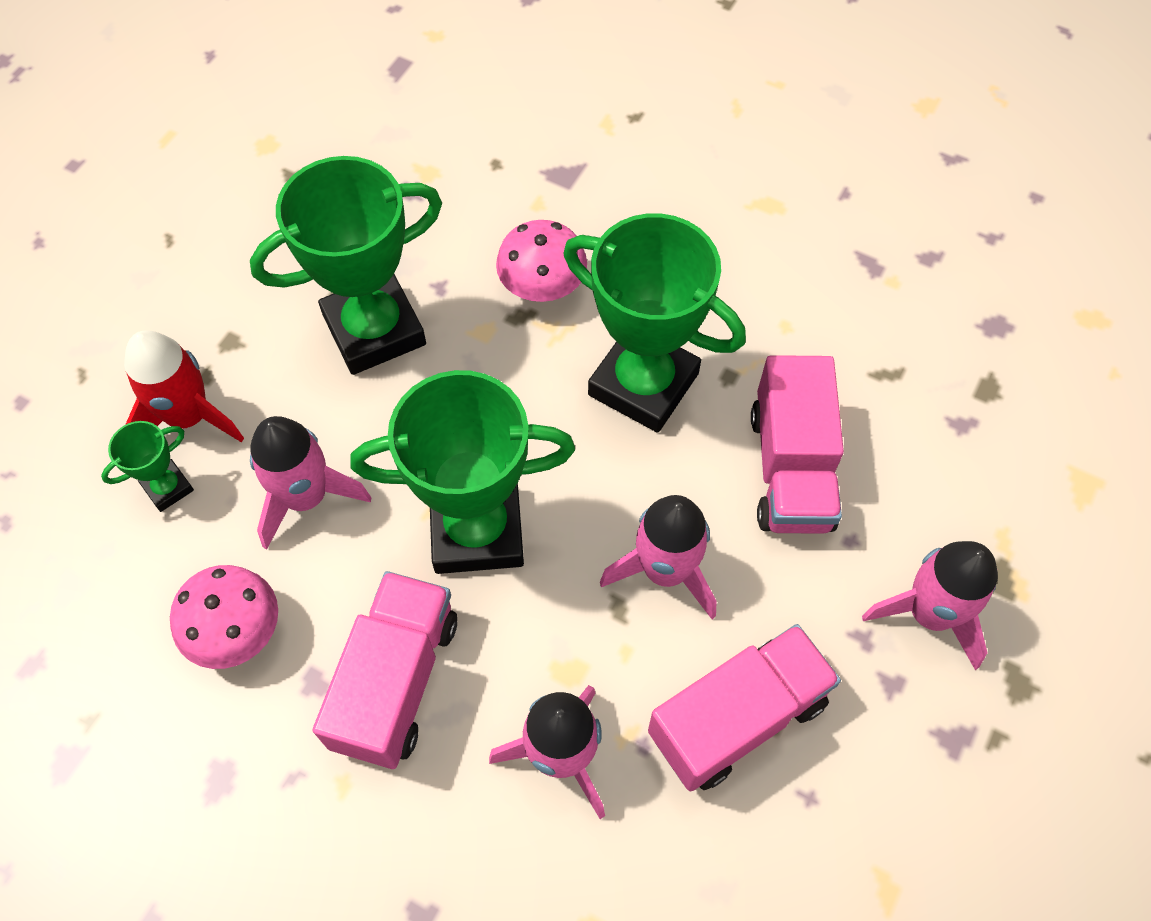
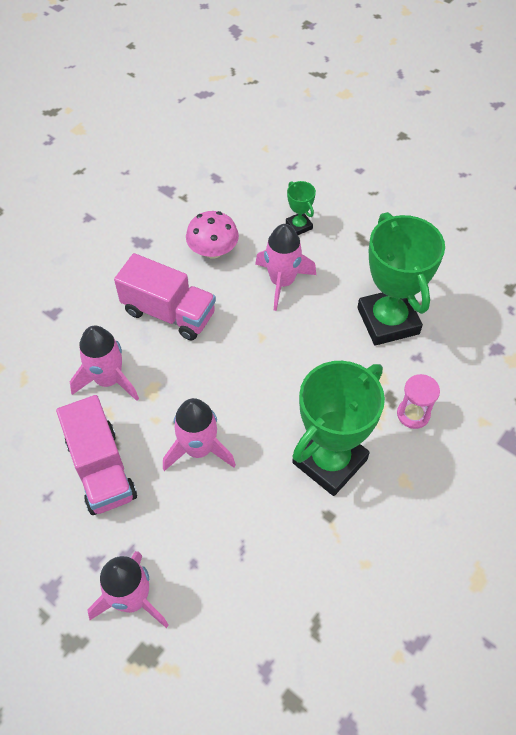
camera: 100 degrees right, 5 degrees down
red rocket [124,330,244,443] -> none
green trophy [351,370,575,574] -> none
pink mushroom [496,220,587,302] -> pink hourglass [397,374,440,429]
pink truck [751,355,844,534] -> none

